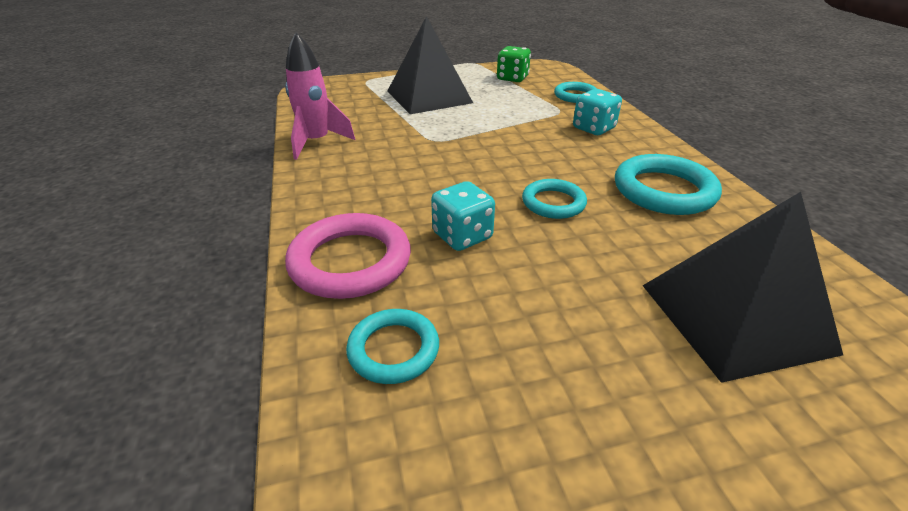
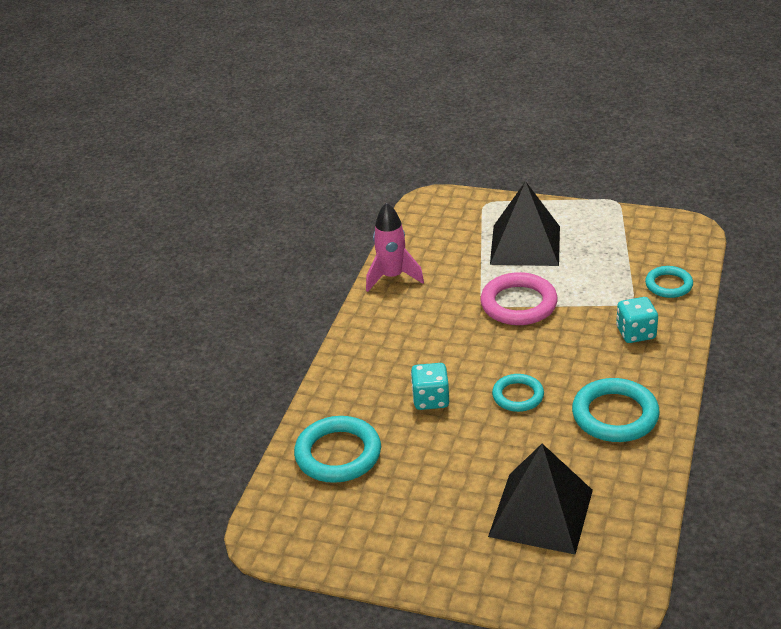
camera: 35 degrees right, 0 degrees up
pink ring [285,213,411,299] -> pink ring moved to [480,272,558,325]
turquoise ring [346,309,439,384] -> turquoise ring [294,416,381,483], size x1.62
green dice [497,46,531,82] -> none

